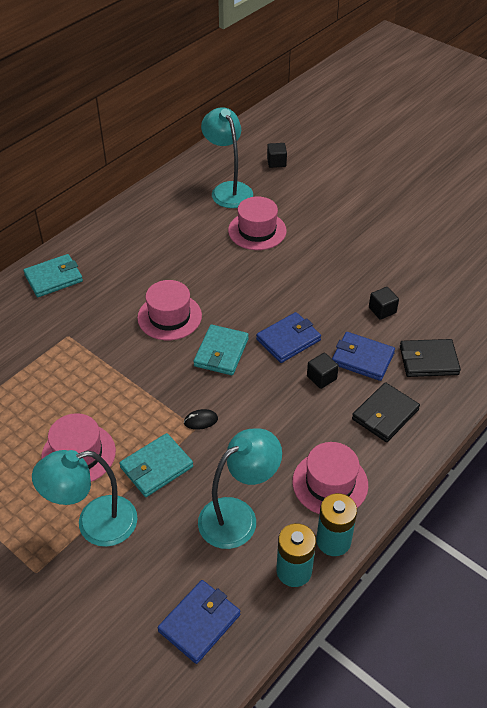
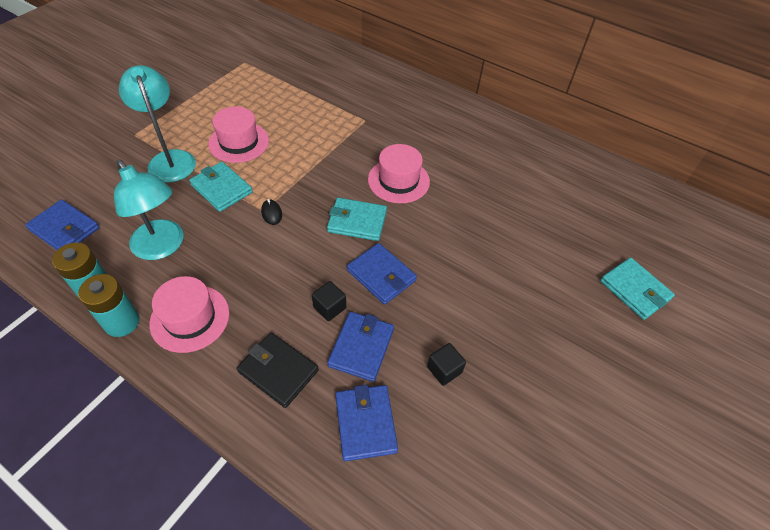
camera: 80 degrees right, 5 degrees up
turquoise wallet [23,254,83,297] -> turquoise wallet moved to [600,257,675,320]
turquoise lamp [201,107,253,208] -> none
pink hat [228,196,287,250] -> none
black cube [267,143,287,168] -> none
black wallet [400,339,461,377] -> blue wallet [335,385,398,461]

